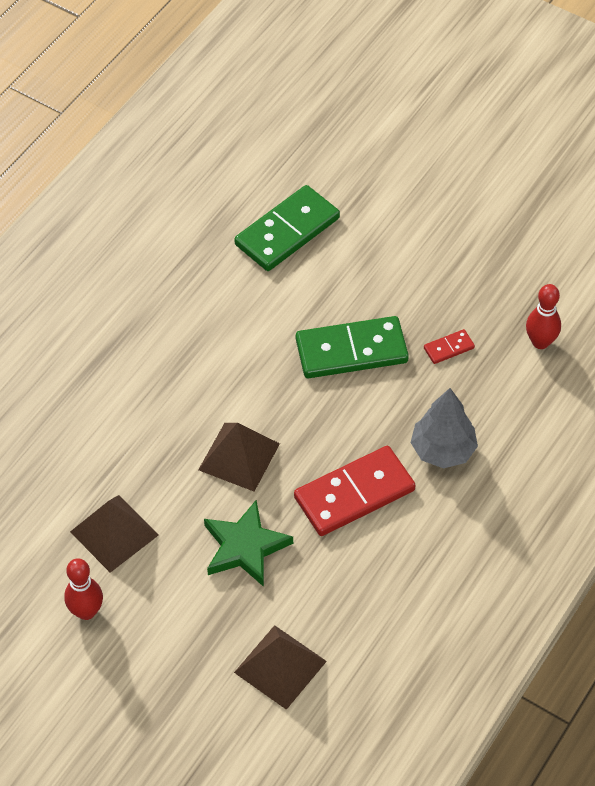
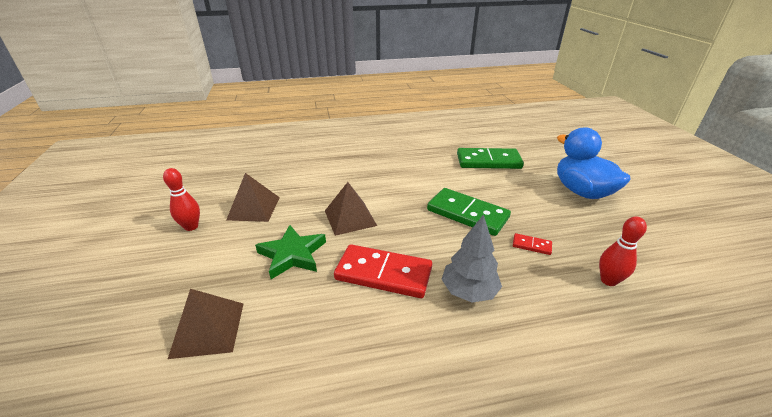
camera: 45 degrees right, 20 degrees down
none -> blue duck [557,127,631,199]

